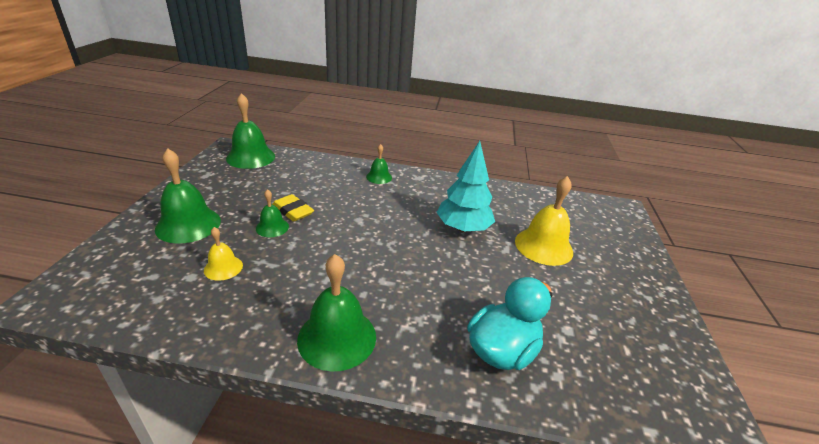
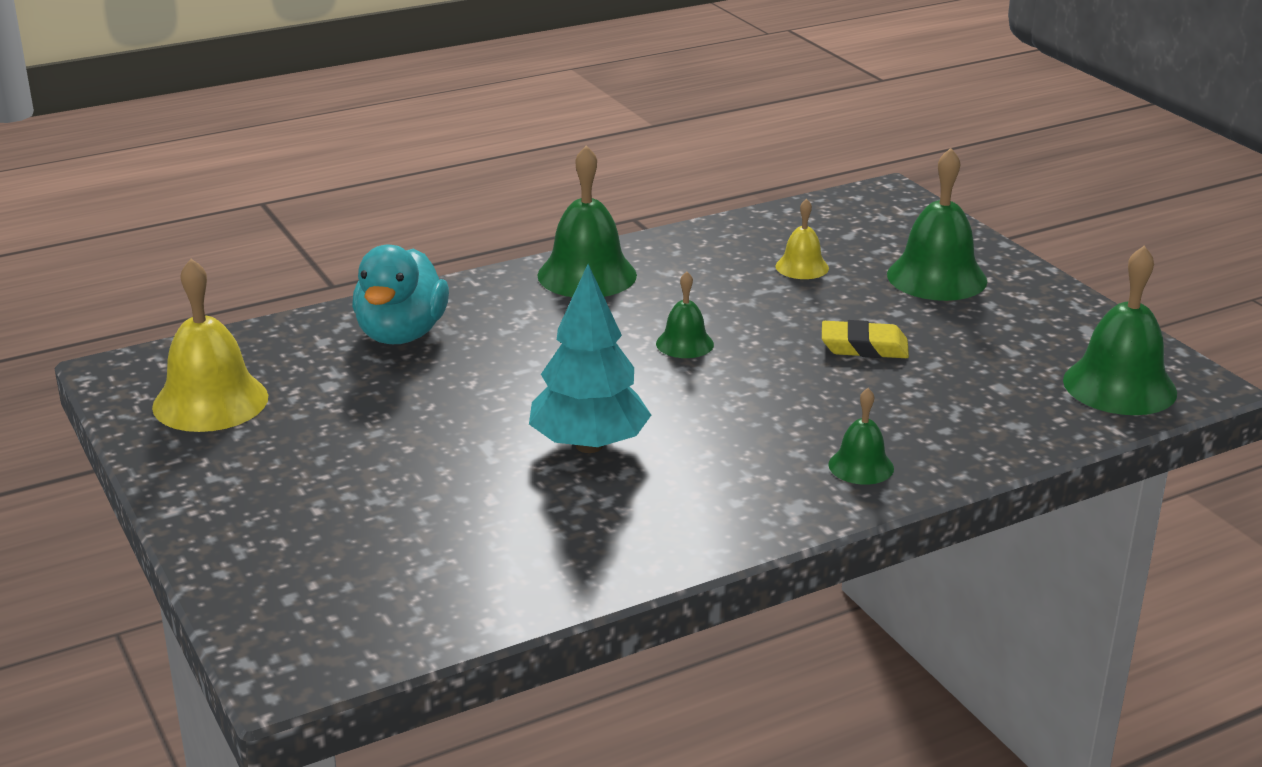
camera: 145 degrees right, 5 degrees down
green bell [256,189,289,237] -> green bell moved to [656,271,714,358]
yellow bell [515,176,573,266] -> yellow bell moved to [152,259,268,432]

